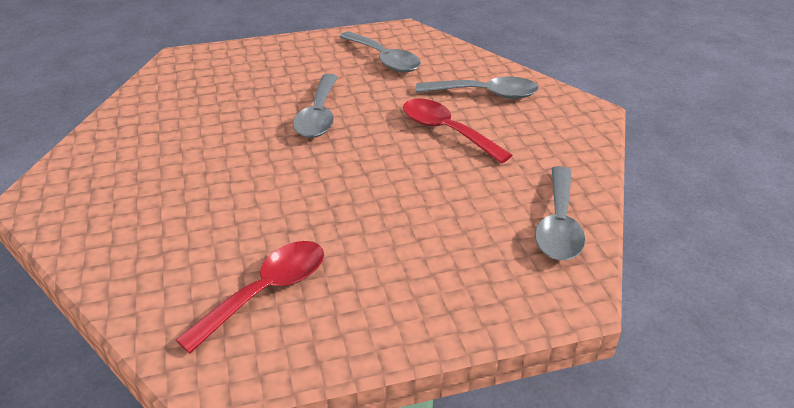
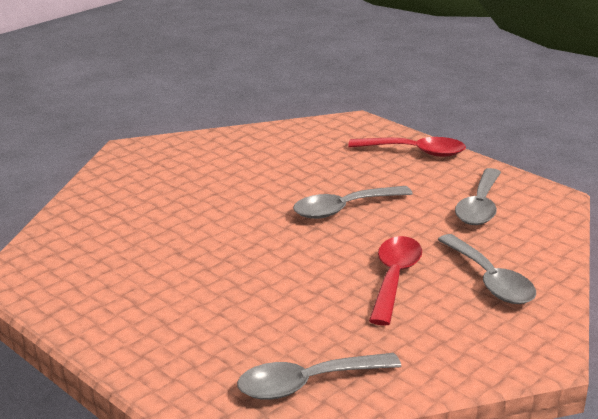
camera: 60 degrees right, 10 degrees down
red spoon [175,241,324,353] -> red spoon moved to [348,137,466,157]

